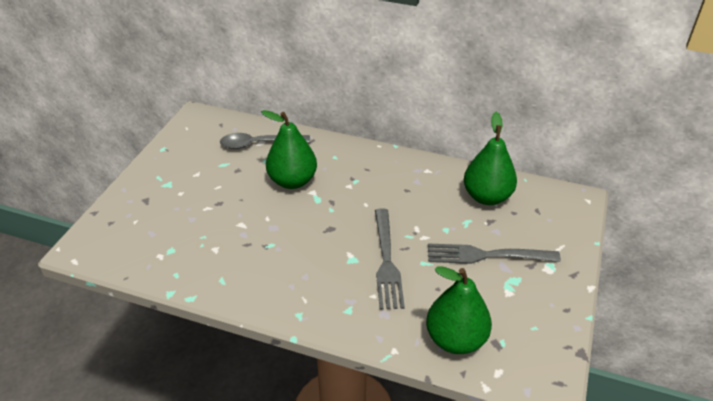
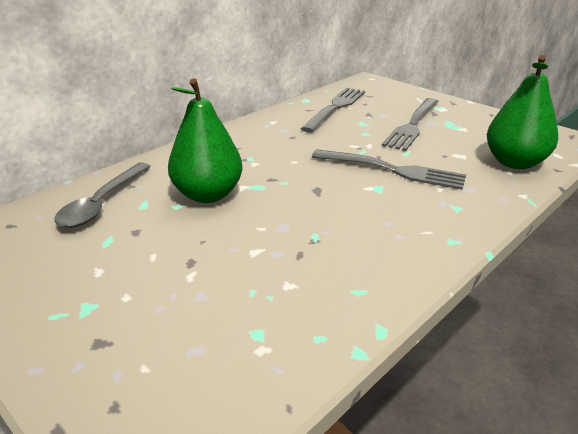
camera: 65 degrees left, 10 degrees down
green pear [464,112,517,205] -> grey fork [301,88,365,132]

